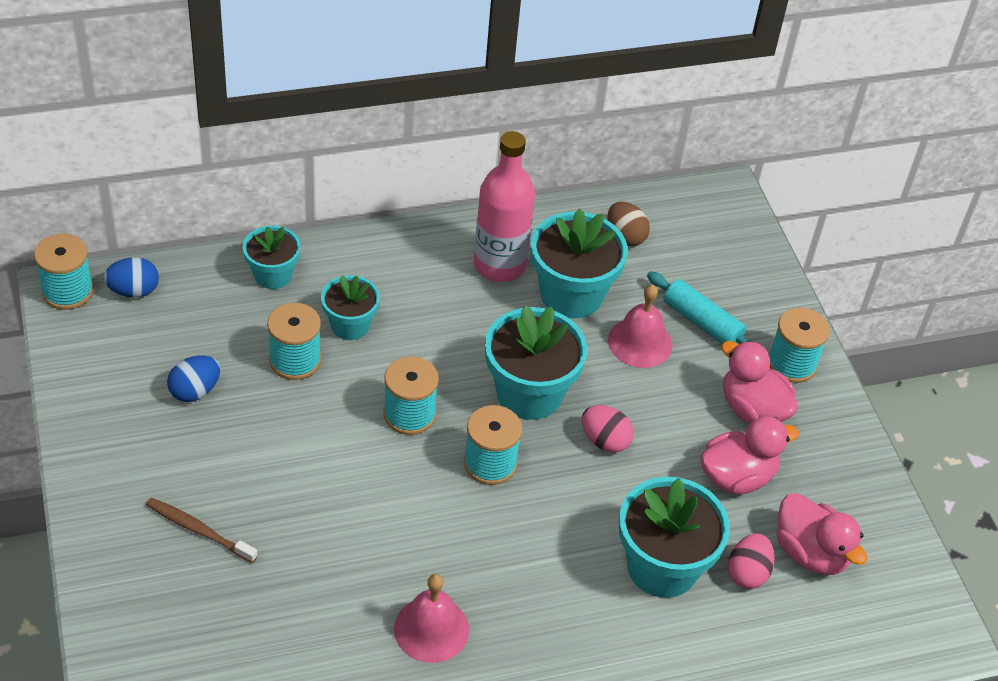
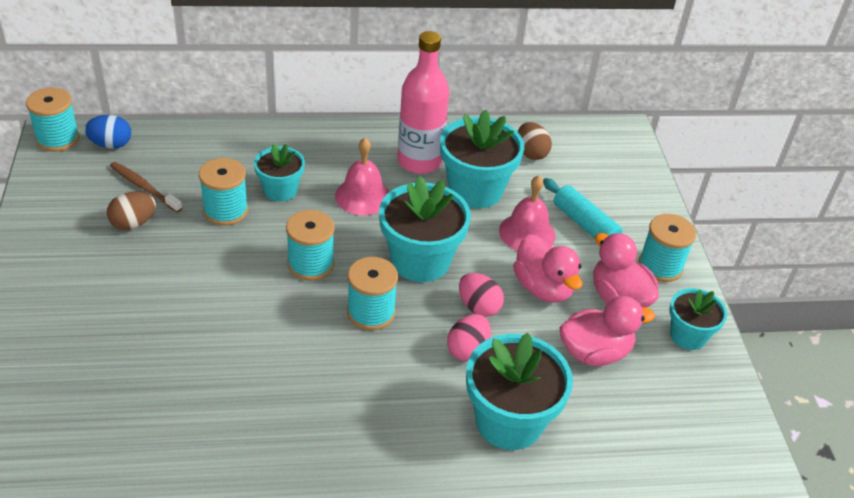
camera: 10 degrees right, 5 degrees down
brown toothbrush [146,498,258,563] -> brown toothbrush moved to [110,162,182,213]
blue egg [167,355,220,402] -> brown egg [107,192,156,230]
turquoise flower pot [243,226,301,289] -> turquoise flower pot moved to [669,288,727,350]
pink bell [394,574,469,663] -> pink bell moved to [335,138,389,215]
pink egg [728,533,775,589] -> pink egg moved to [447,314,491,361]
pink duck [777,493,868,575] -> pink duck moved to [513,234,583,303]

